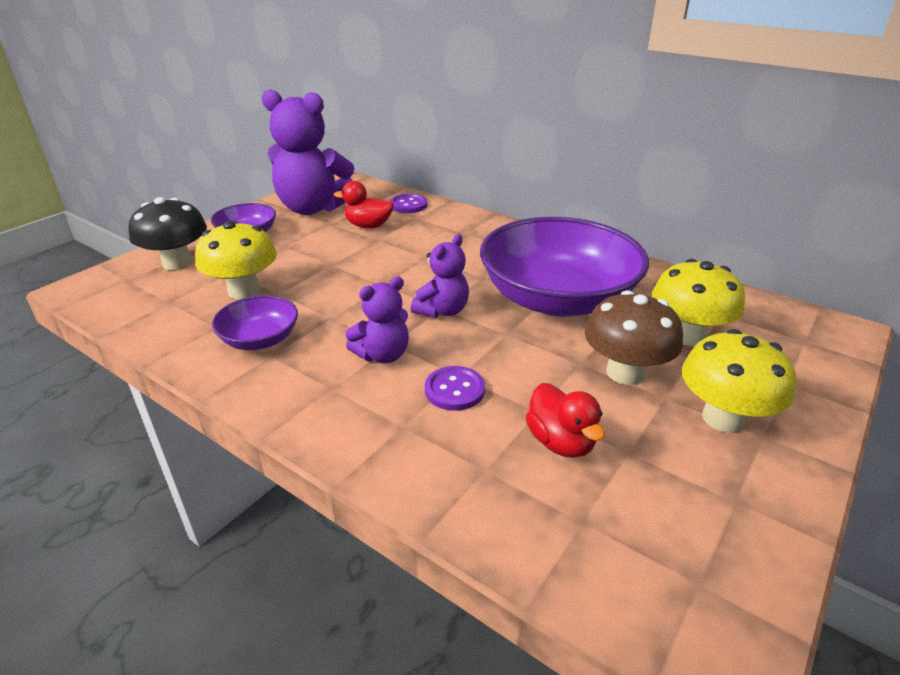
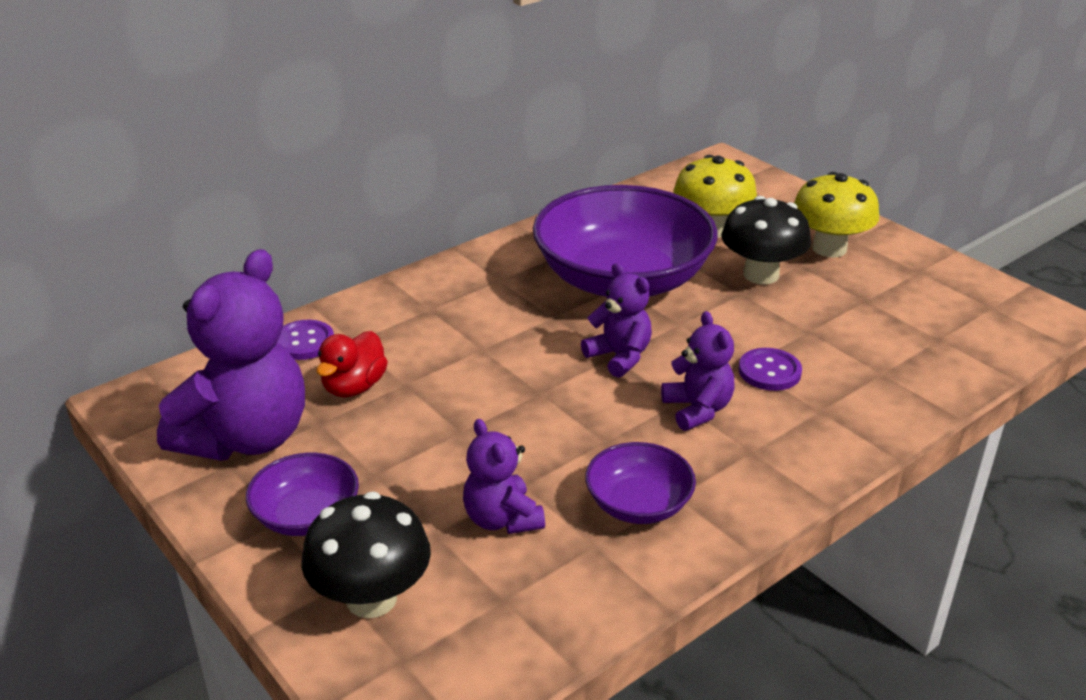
camera: 75 degrees left, 0 degrees up
yellow mushroom [195,221,277,299] -> purple teddy bear [463,419,545,534]
red duck [526,383,605,458] -> none
brown mushroom [584,290,683,385] -> black mushroom [721,196,811,285]

